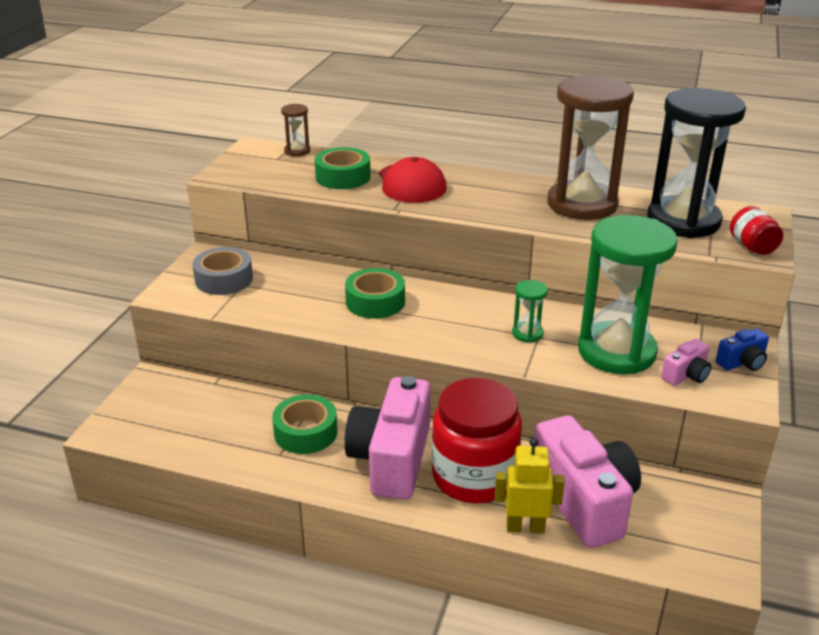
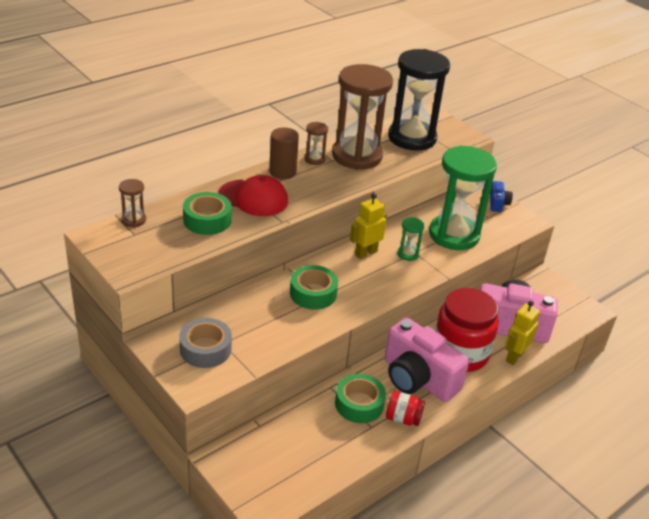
camera: 60 degrees left, 5 degrees up
pink camera [661,339,711,386] -> none
red jar [730,206,783,255] -> red jar moved to [386,391,425,426]
none -> brown cylinder [269,127,299,179]
none -> brown hourglass [304,122,328,165]
none -> yellow robot [350,193,387,259]

